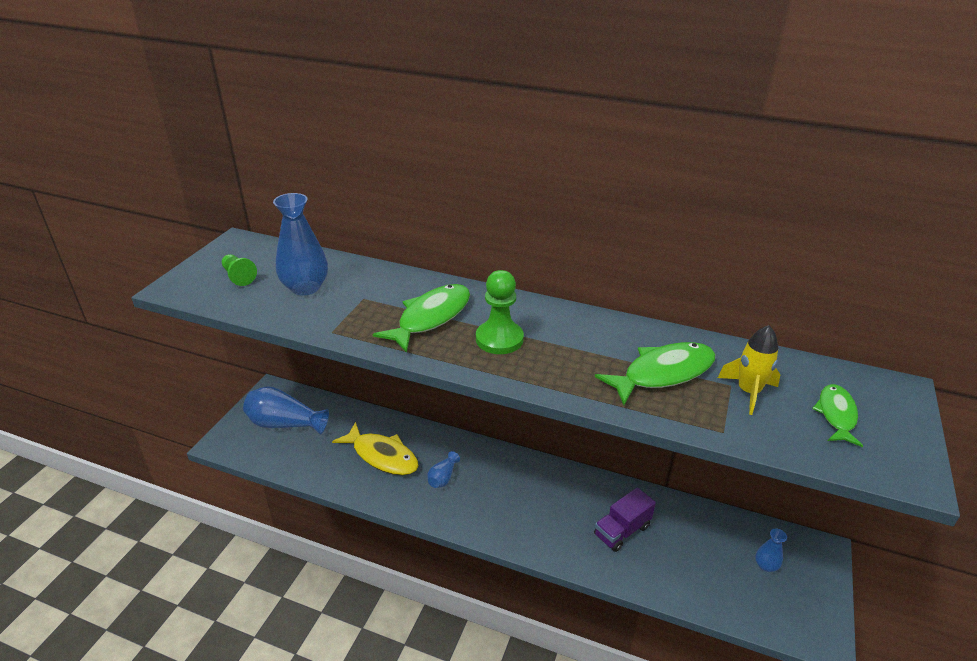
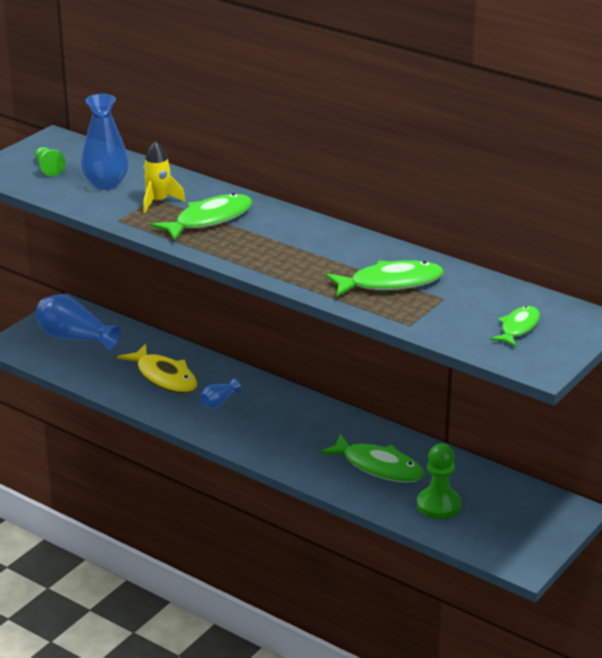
camera: 15 degrees right, 5 degrees down
green pawn [476,270,524,354] -> green pawn moved to [417,443,461,519]
purple truck [594,487,656,552] -> green fish [319,434,424,483]
yellow rocket [718,325,780,415] -> yellow rocket moved to [143,141,186,213]
blue vase [755,529,787,572] -> none

